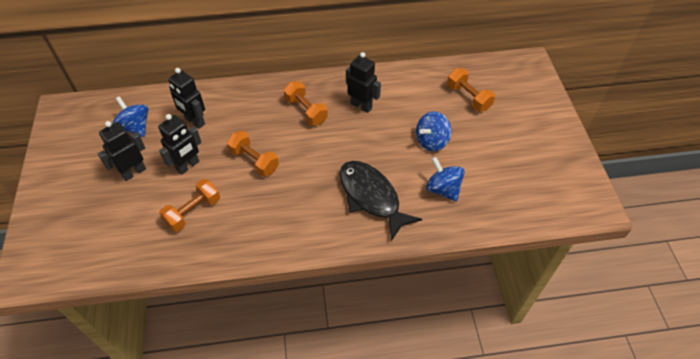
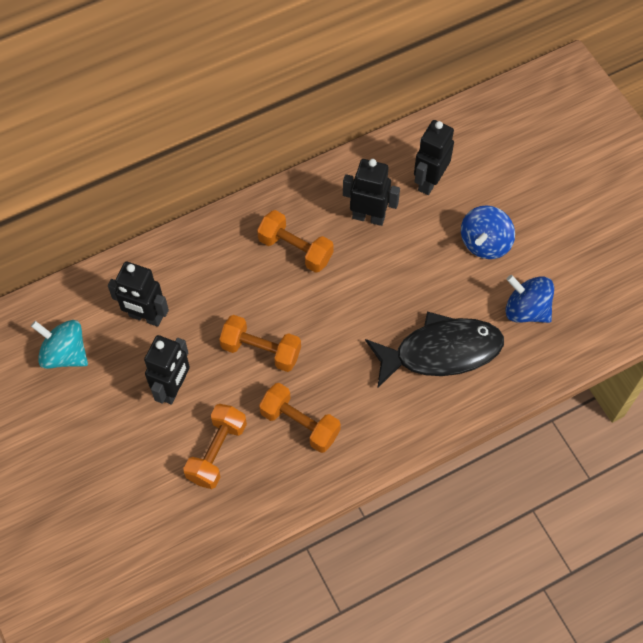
camera: 20 degrees left, 10 degrees up
black robot [98,121,146,181] -> black robot moved to [414,120,454,195]
blue spinning top [112,96,149,137] -> turquoise spinning top [31,320,88,369]
black fish [339,161,422,241] -> black fish turned 135 degrees clockwise [365,311,504,389]
orange dumbbell [447,68,495,111] -> orange dumbbell moved to [259,383,341,453]

